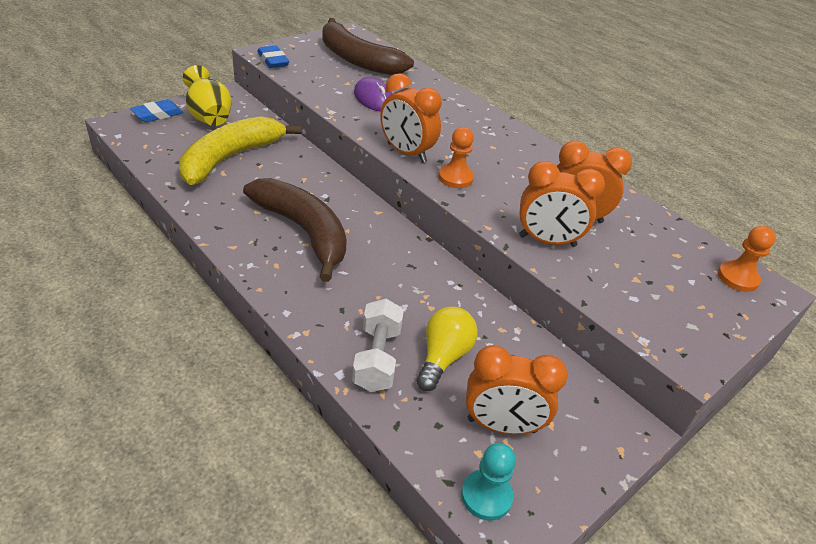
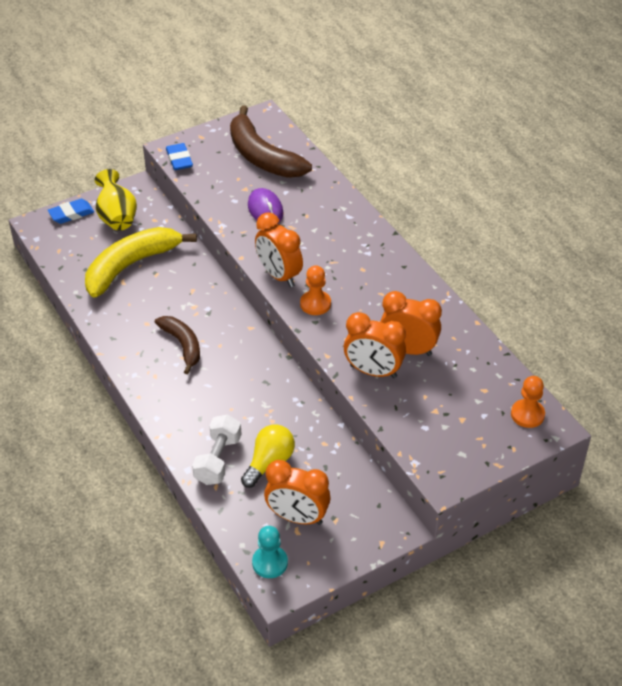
camera: 15 degrees right, 5 degrees up
brown banana [243,178,347,282] -> brown banana [155,316,200,374], size x0.59

